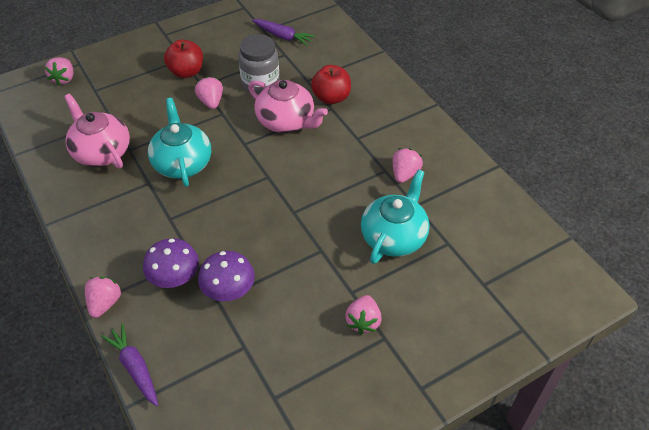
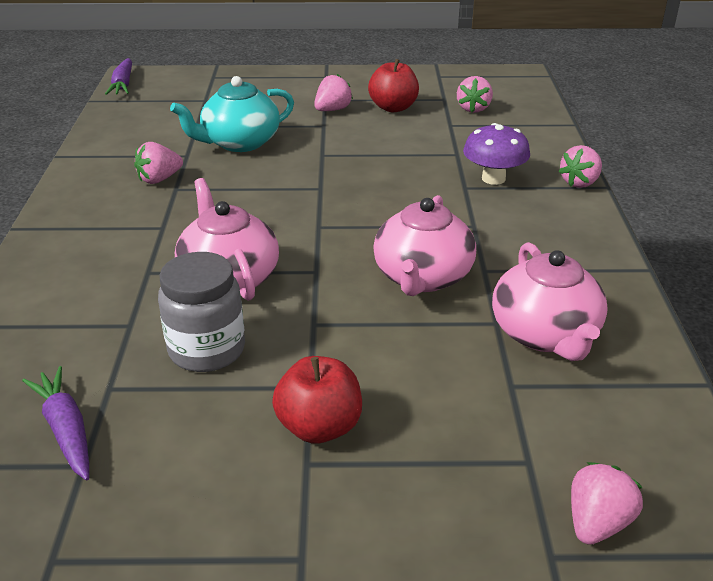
camera: 150 degrees left, 15 degrees down
purple carrot [101,323,158,406] -> purple carrot moved to [105,58,132,95]
turquoise teapot [148,98,211,187] -> pink teapot [373,195,476,296]
pink strawberry [195,77,223,109] -> pink strawberry moved to [457,76,493,113]
purple mushroom [198,251,255,301] -> none
red apple [311,65,351,104] -> red apple moved to [368,59,419,112]

